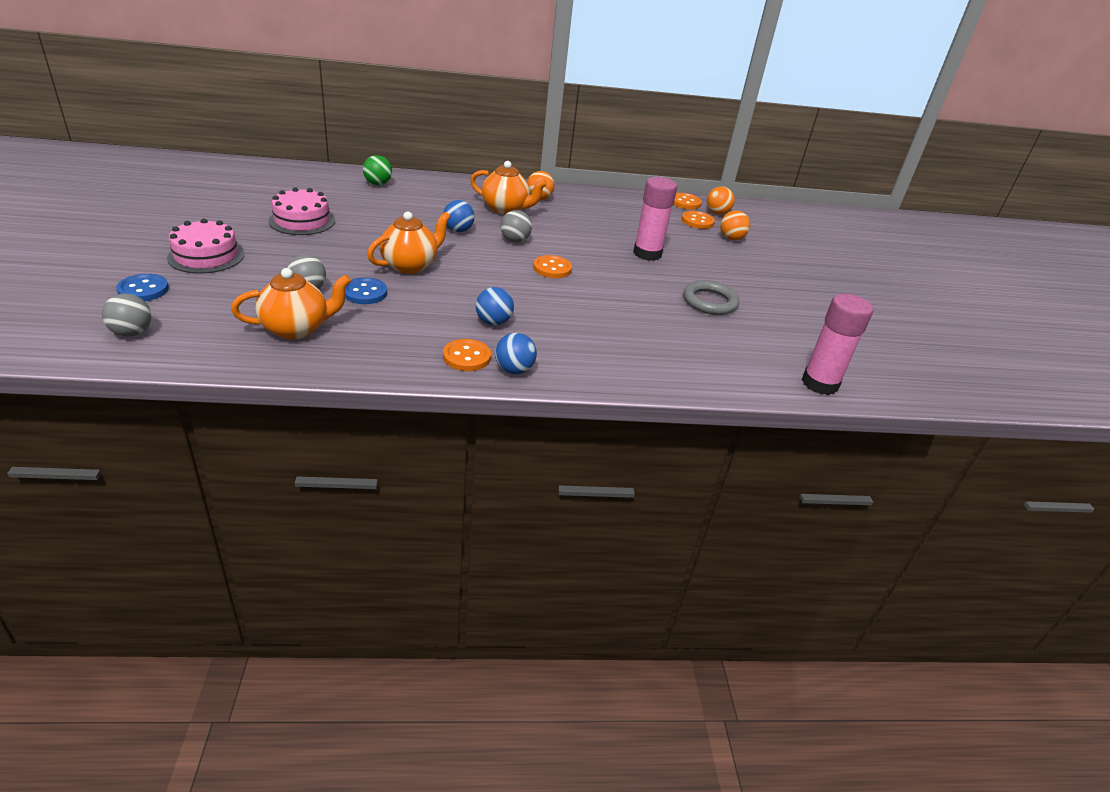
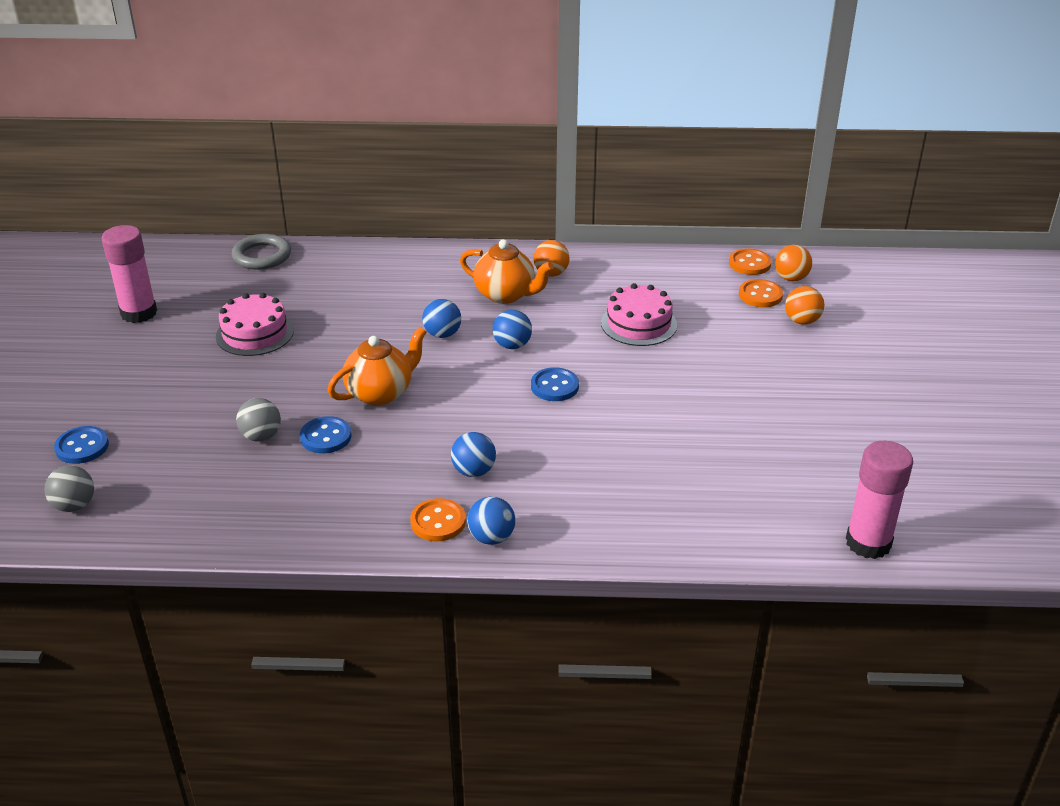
camera: 10 degrees right, 0 degrees up
pink cake [167,219,244,274] -> pink cake moved to [601,283,677,346]
orange teapot [231,268,351,339] -> none
green ball [363,155,392,185] -> none
grey ball [500,210,532,243] -> blue ball [493,310,532,349]
orange button [533,255,572,278] -> blue button [531,367,579,401]
pink glue stick [633,177,677,261] -> pink glue stick moved to [102,225,157,323]
grey ring [683,280,739,315] -> grey ring moved to [232,234,291,270]

